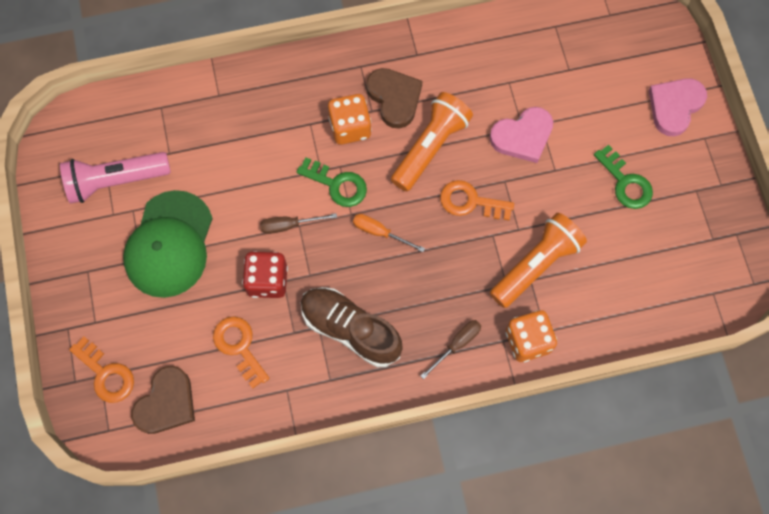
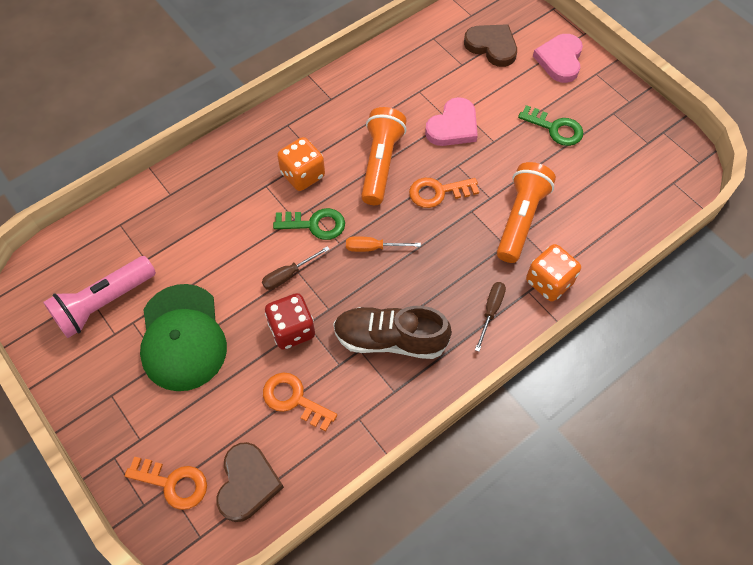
camera: 25 degrees left, 10 degrees down
brown heart [366,68,422,129] -> brown heart moved to [464,24,517,67]

